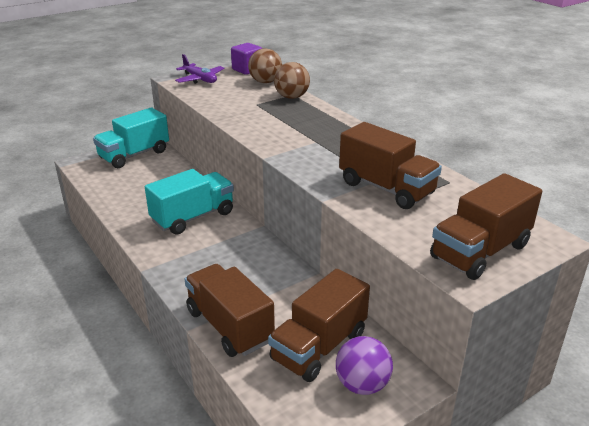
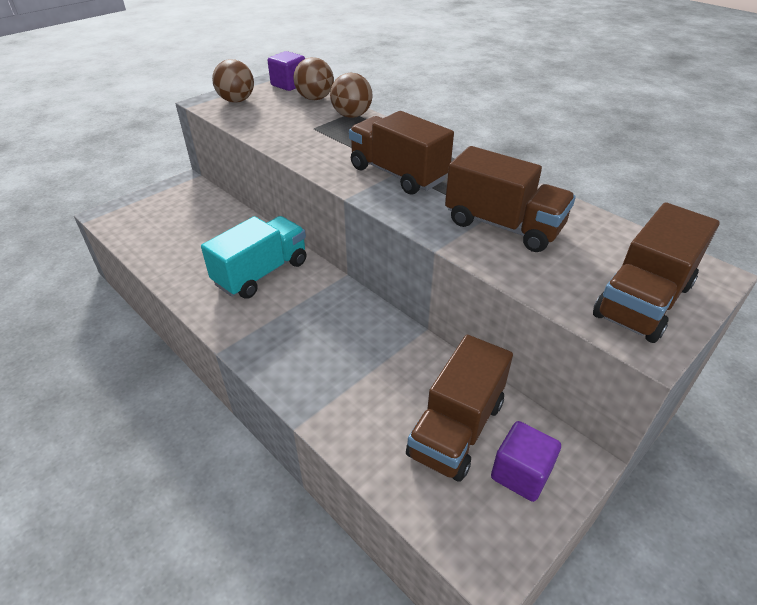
camera: 10 degrees left, 10 degrees up
turquoise truck [93,107,169,168] -> none
purple plane [175,54,225,84] -> brown ball [212,59,254,103]
brown truck [185,264,275,357] -> brown truck moved to [349,111,454,195]
purple ball [336,336,393,395] -> purple cube [491,421,561,502]

